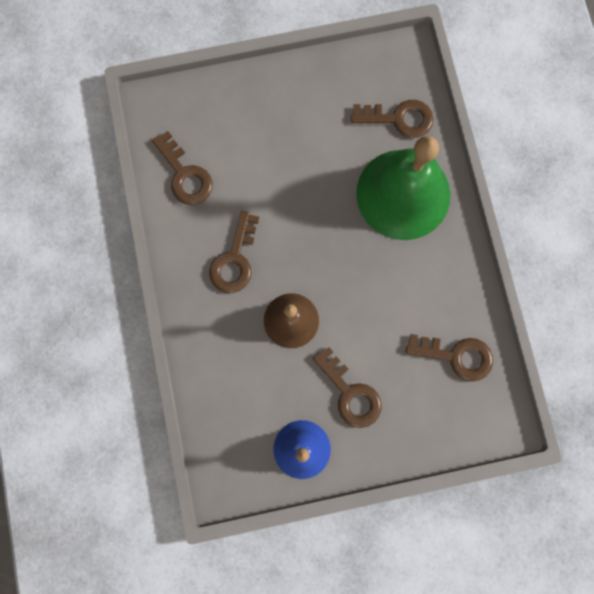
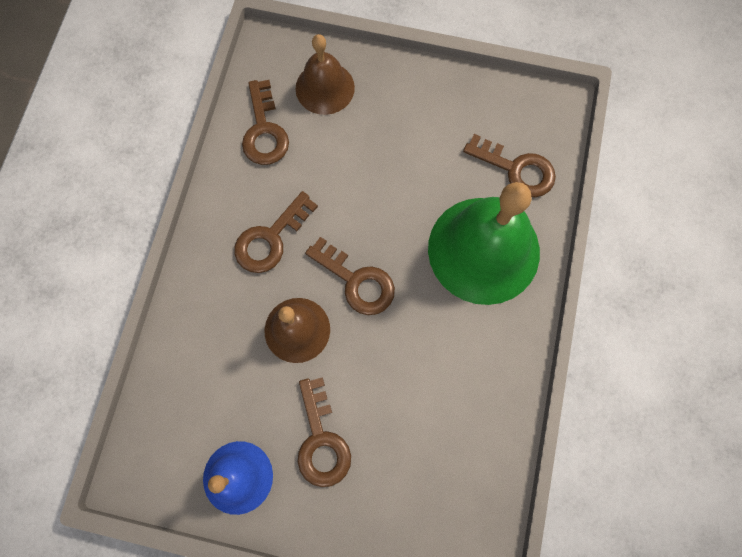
camera: 25 degrees right, 5 degrees down
brown key [406,334,493,381] -> brown key moved to [305,237,395,315]
none -> brown bell [296,34,355,115]

